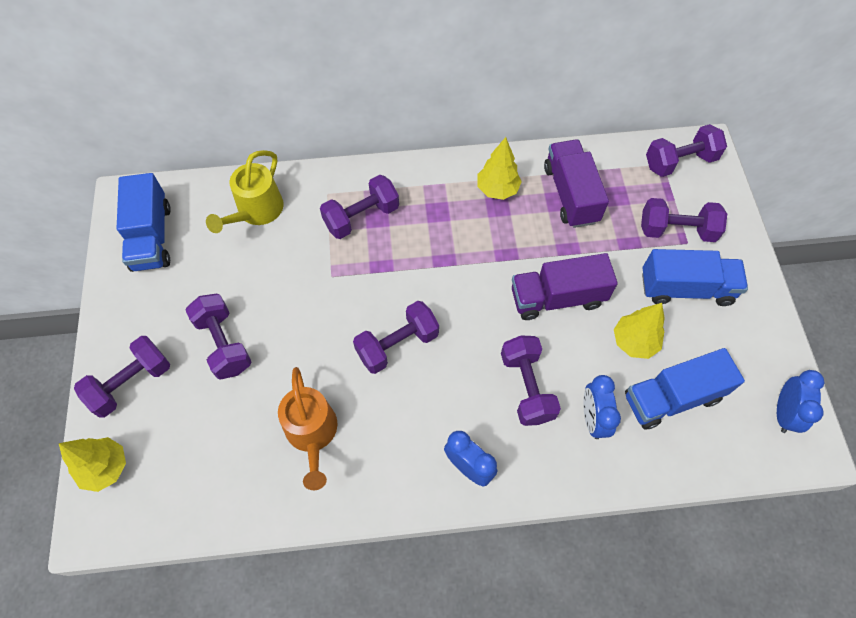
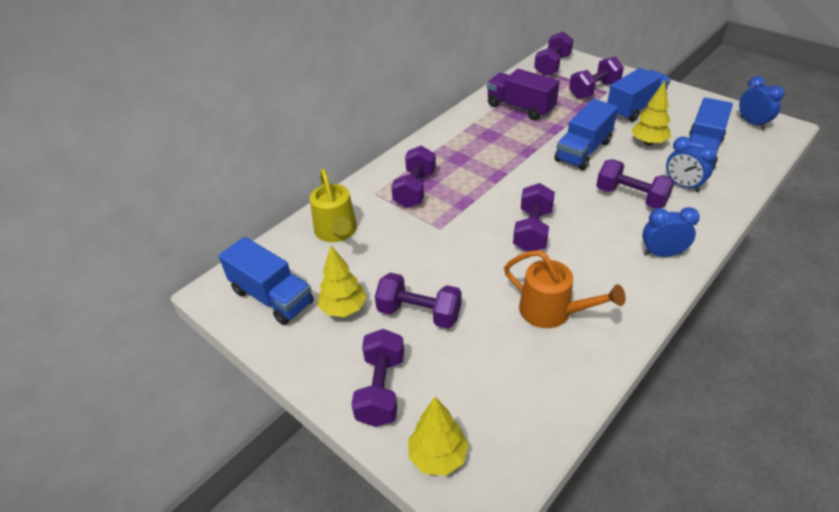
camera: 40 degrees left, 20 degrees down
yellow tree [477,137,522,200] -> yellow tree moved to [318,246,367,317]
purple truck [512,253,618,320] -> blue truck [555,99,618,170]

